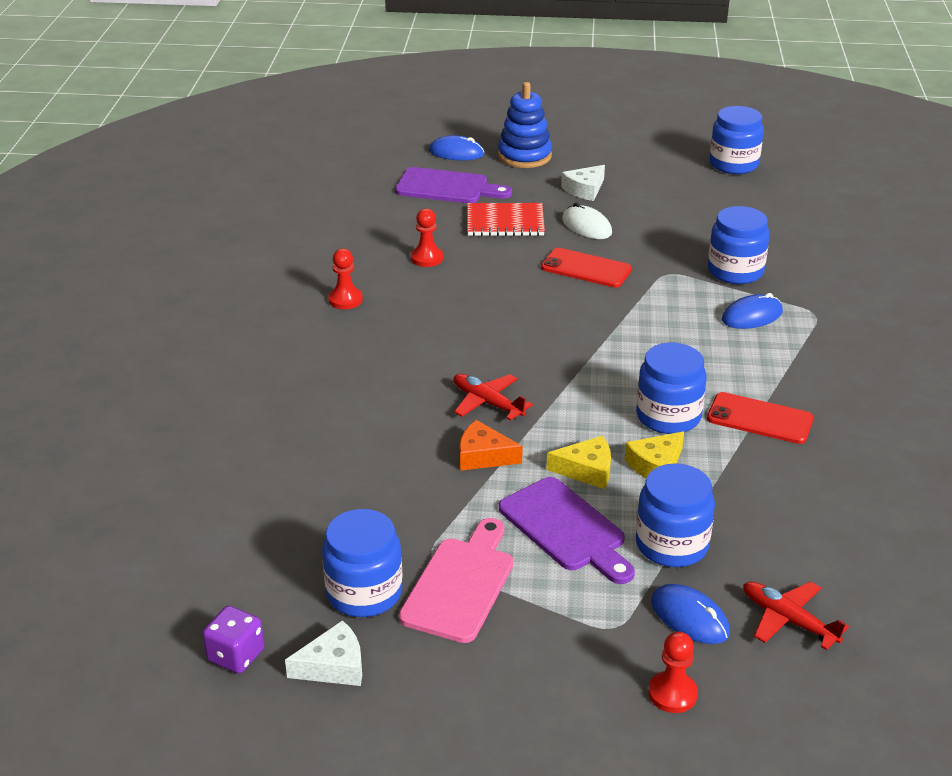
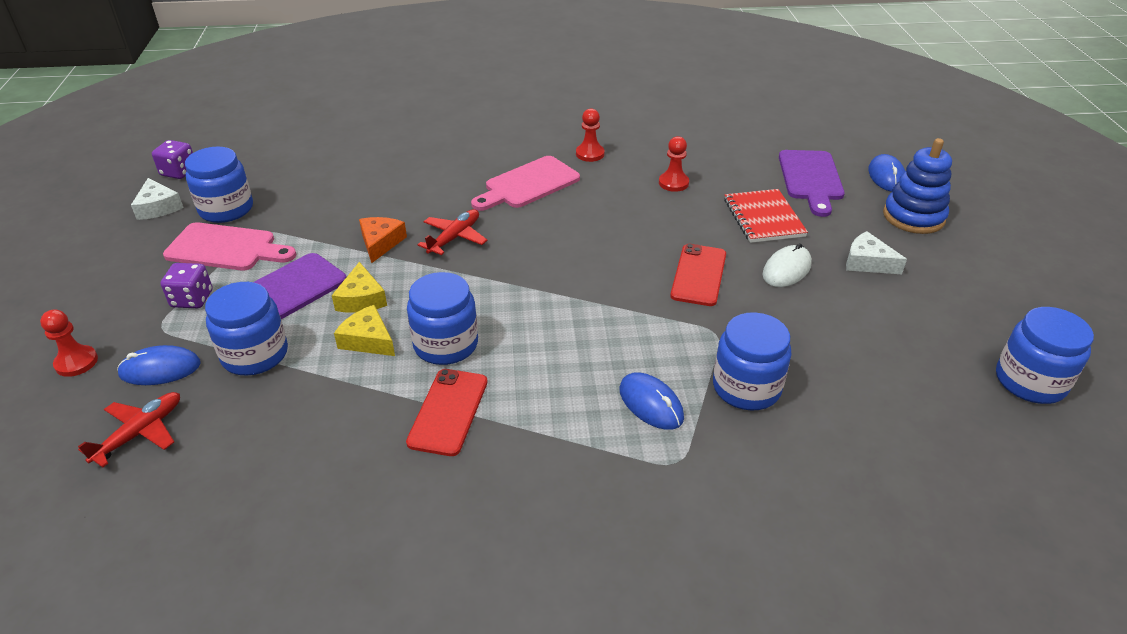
camera: 80 degrees right, 5 degrees up
blue mouse [651,584,730,644] -> blue mouse turned 45 degrees clockwise [117,345,201,385]
none -> purple dice [161,263,212,308]
none -> pink cutting board [471,156,580,211]

